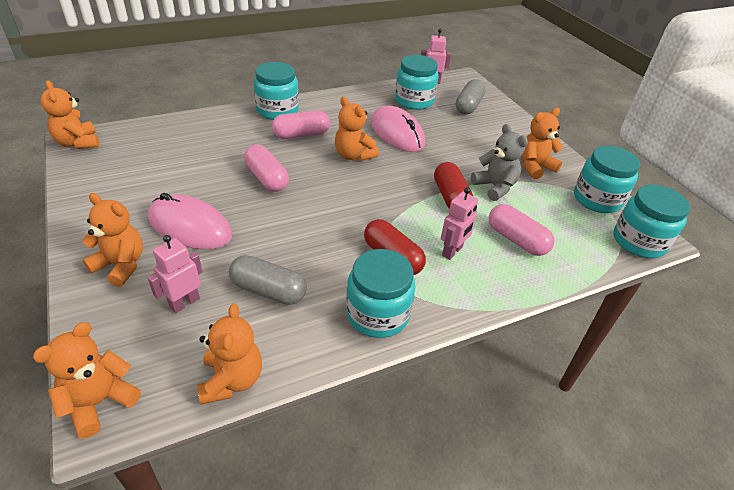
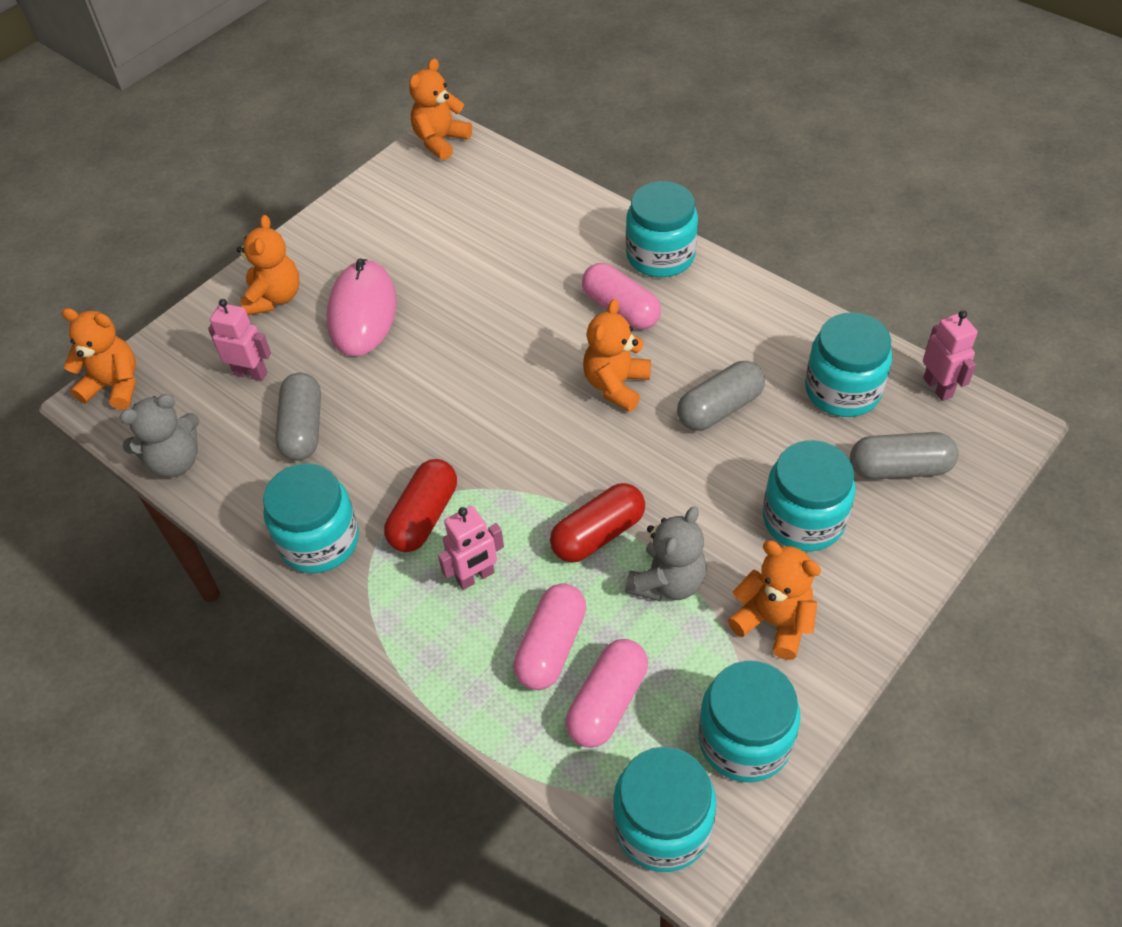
camera: 70 degrees right, 10 degrees up
orange teddy bear [197,303,262,405] -> grey teddy bear [119,394,199,477]
pink capsule [244,145,289,192] -> pink capsule moved to [565,639,648,748]
pink mouse [371,106,425,152] -> grey capsule [677,361,765,431]
pink robot [441,187,478,260] -> pink robot turned 45 degrees counterclockwise [438,506,504,590]
none -> turquoise jar [763,440,856,552]

